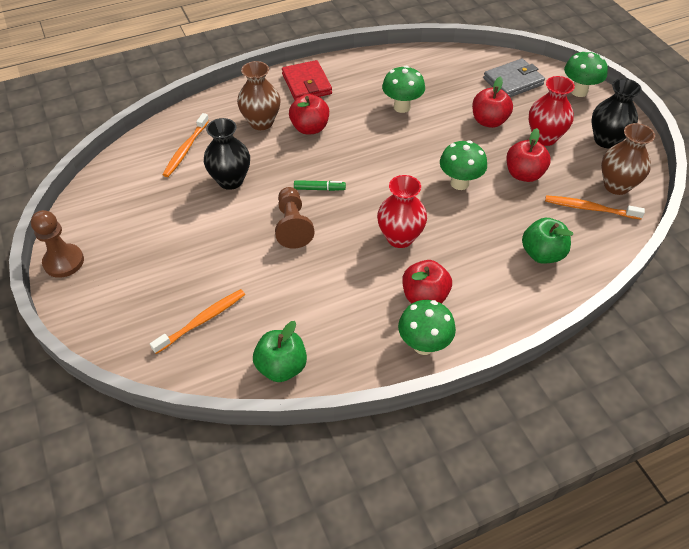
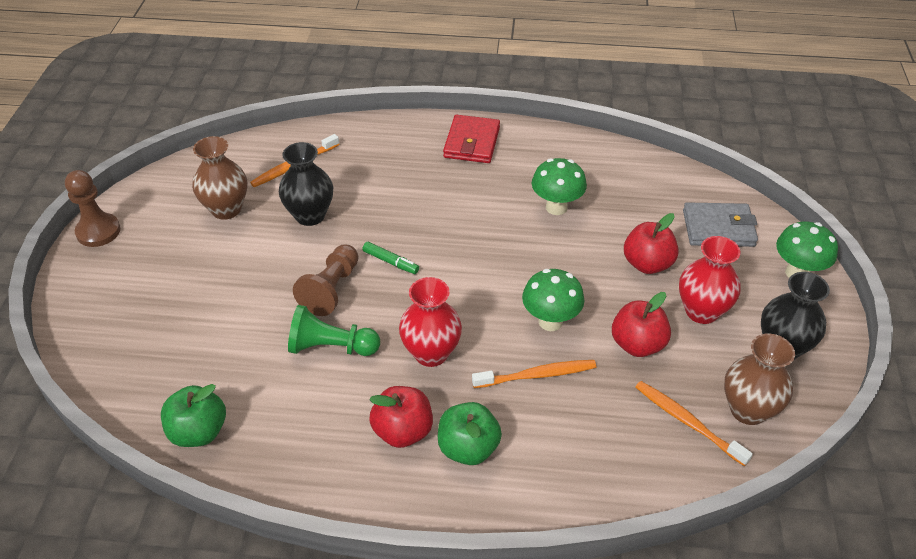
camera: 30 degrees right, 5 degrees down
orange toothbrush [150,289,245,354] -> orange toothbrush moved to [472,360,596,388]
brown vase [237,61,281,130] -> brown vase moved to [192,136,247,220]
red apple [289,94,329,135] -> none
green mushroom [398,300,456,355] -> none
green apple [522,218,573,263] -> green apple moved to [438,402,502,465]
none -> green pawn [288,305,380,356]

